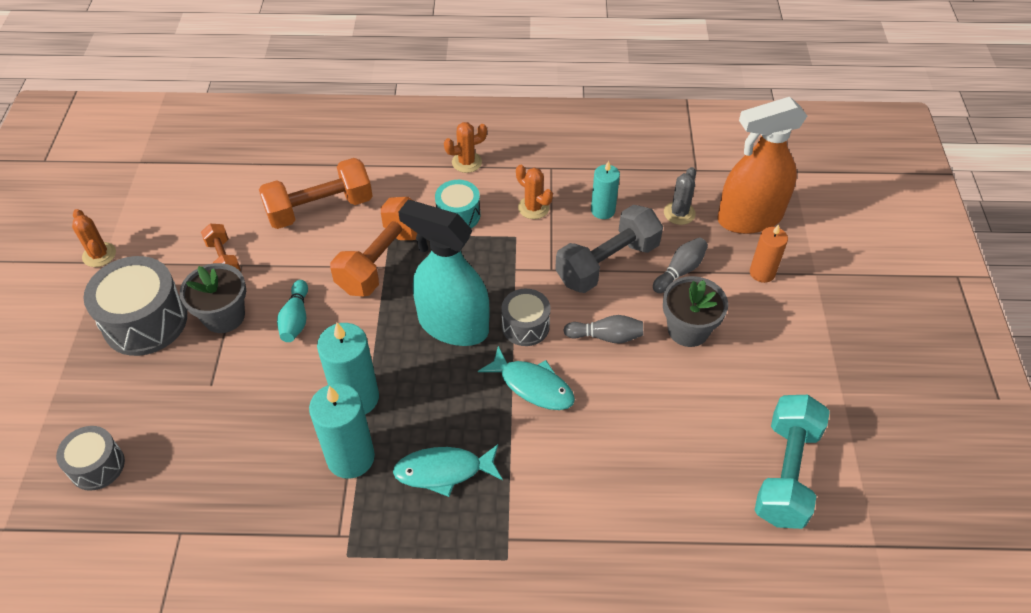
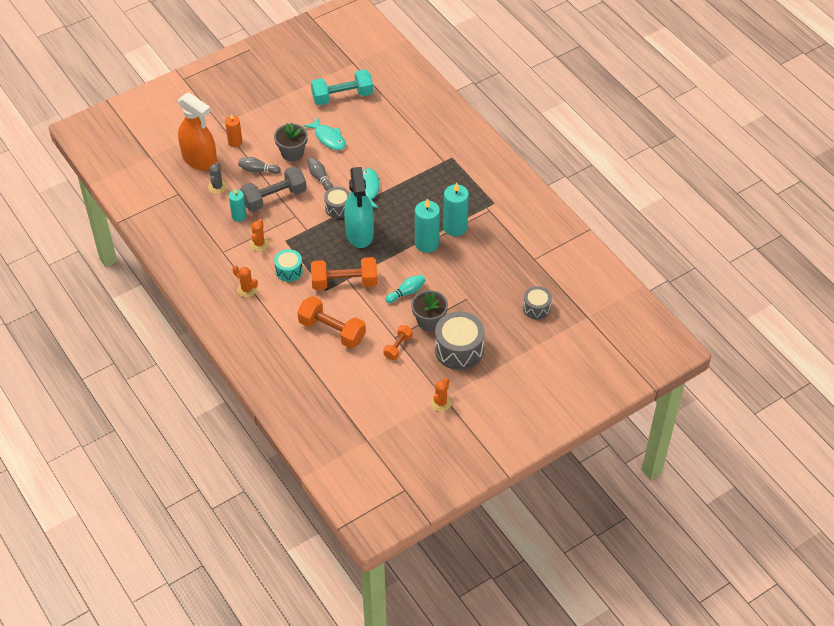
camera: 125 degrees left, 0 degrees up
turquoise fish [393,444,502,497] -> turquoise fish moved to [304,118,346,150]
grey dumbbell [555,205,663,293] -> grey dumbbell turned 45 degrees counterclockwise [240,166,307,212]
grey cactus [664,167,696,225] -> grey cactus turned 75 degrees counterclockwise [208,162,227,194]

